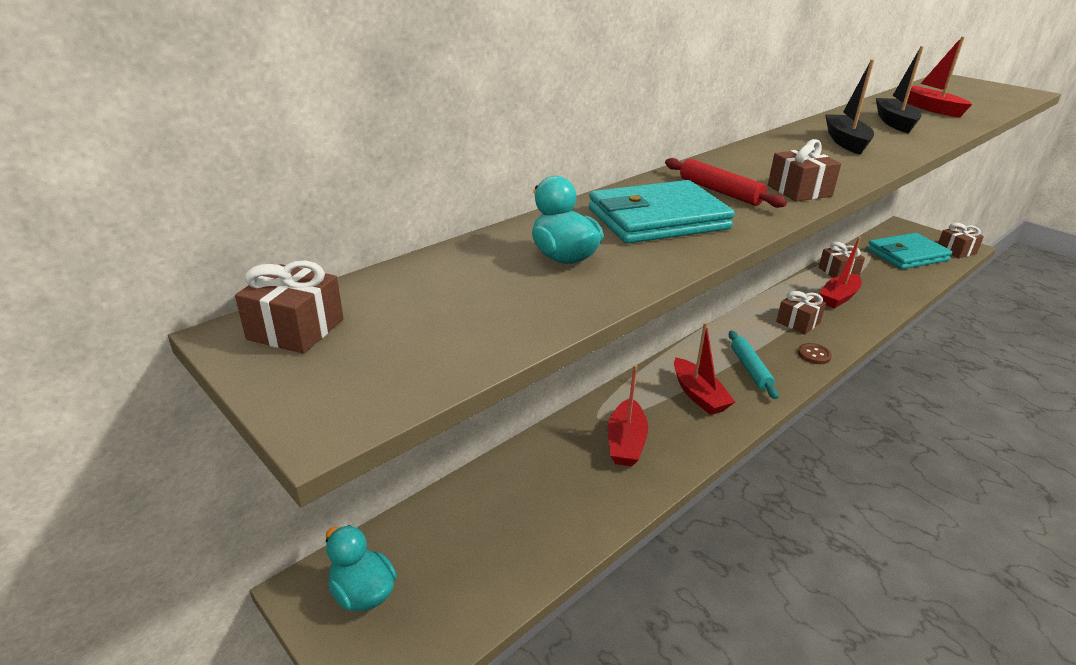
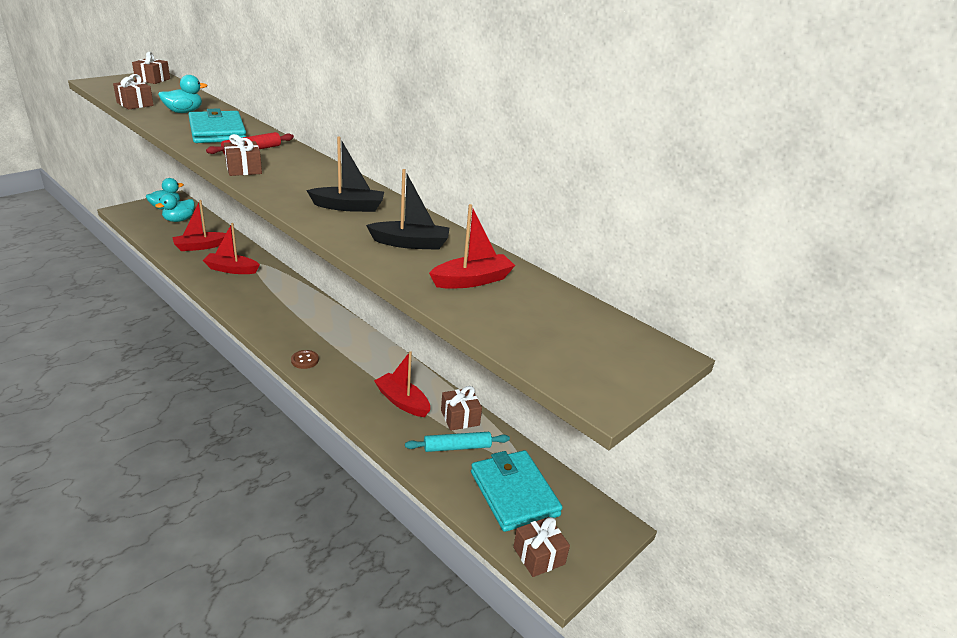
camera: 85 degrees right, 0 degrees up
red boat [674,322,735,415] -> red boat moved to [172,200,226,251]
turquoise rolling pin [729,331,779,399] -> turquoise rolling pin moved to [405,432,510,452]
brown gift [776,291,826,334] -> brown gift moved to [113,74,154,110]
none -> turquoise duck [155,193,195,222]

